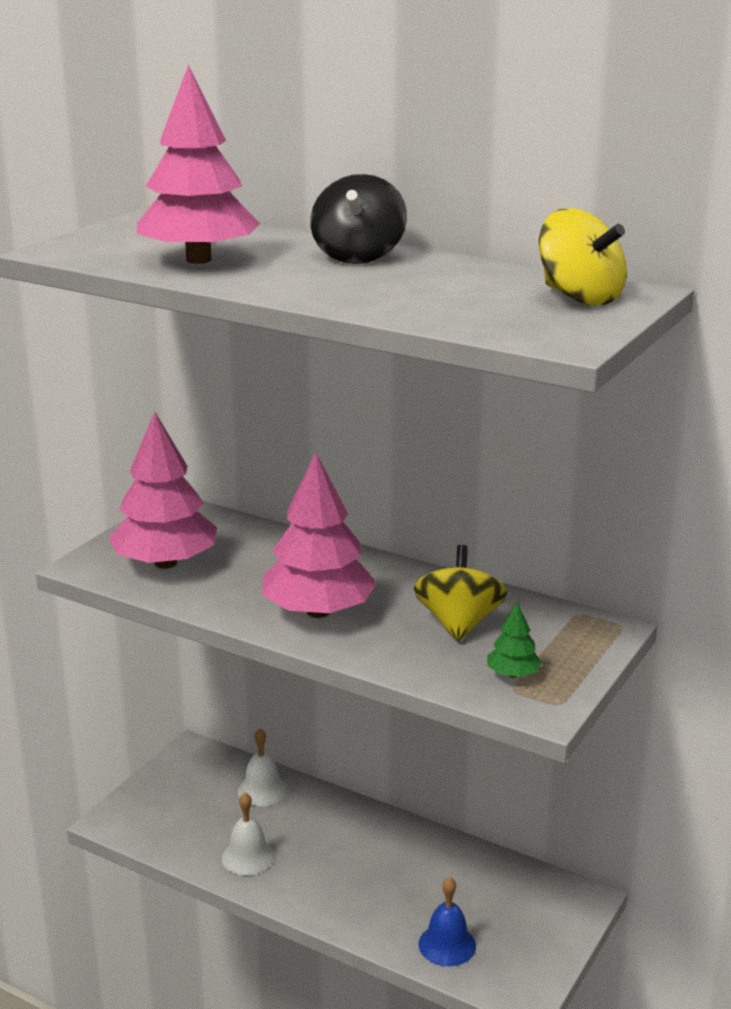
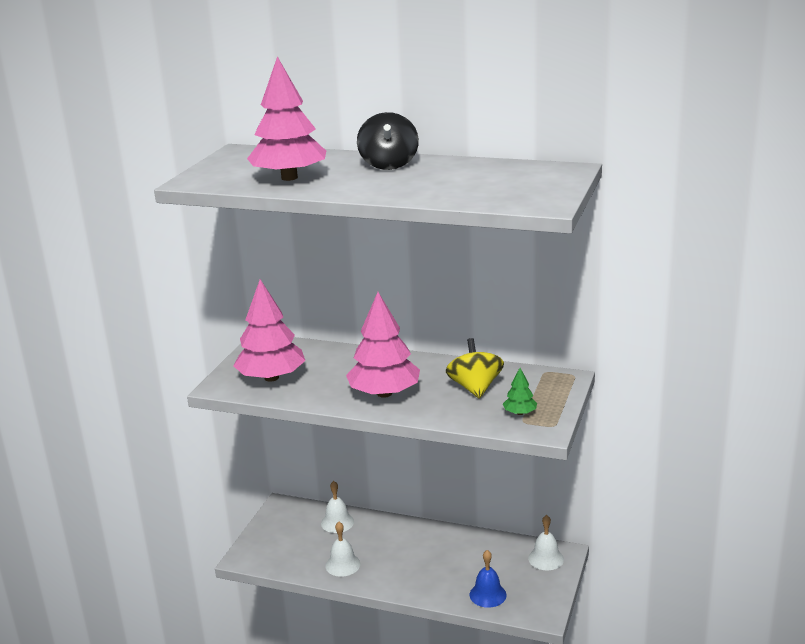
camera: 10 degrees left, 0 degrees up
yellow spinning top [539,208,627,306] -> none
none -> white bell [528,515,564,570]

